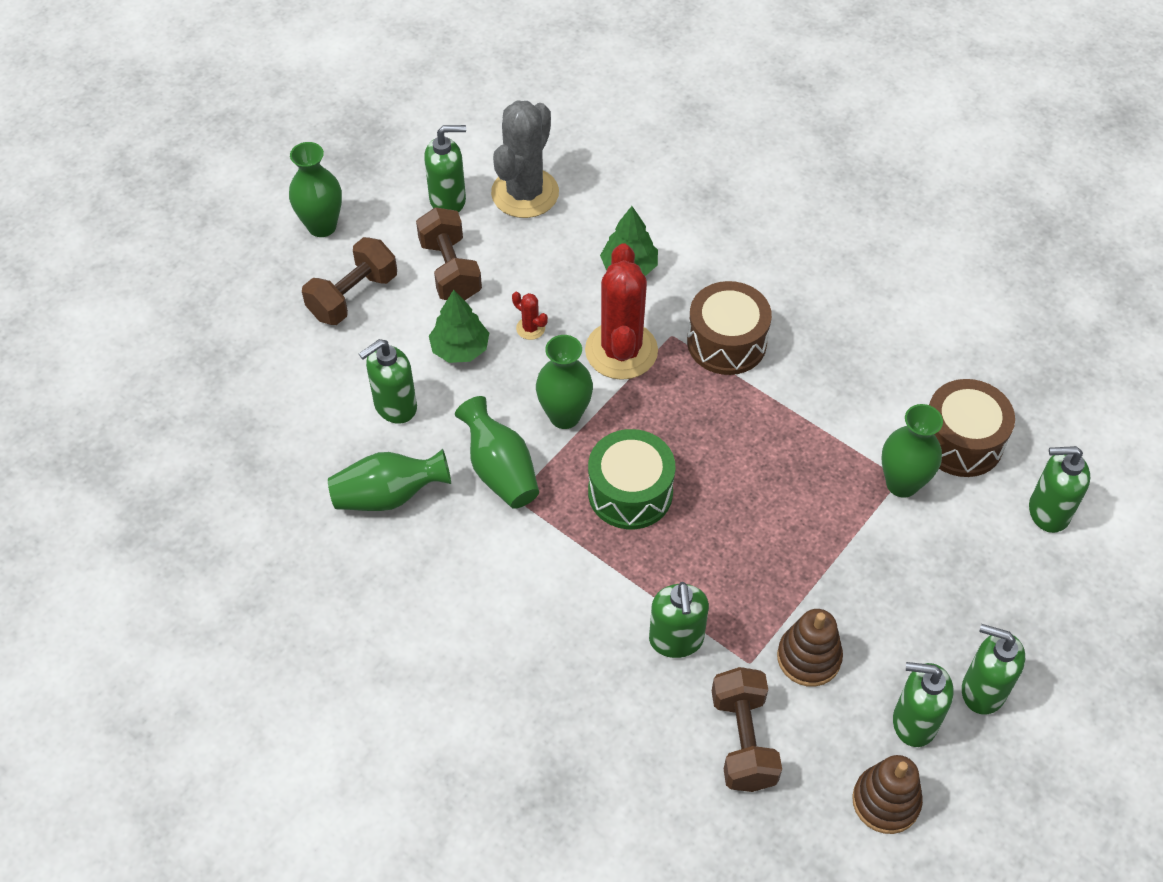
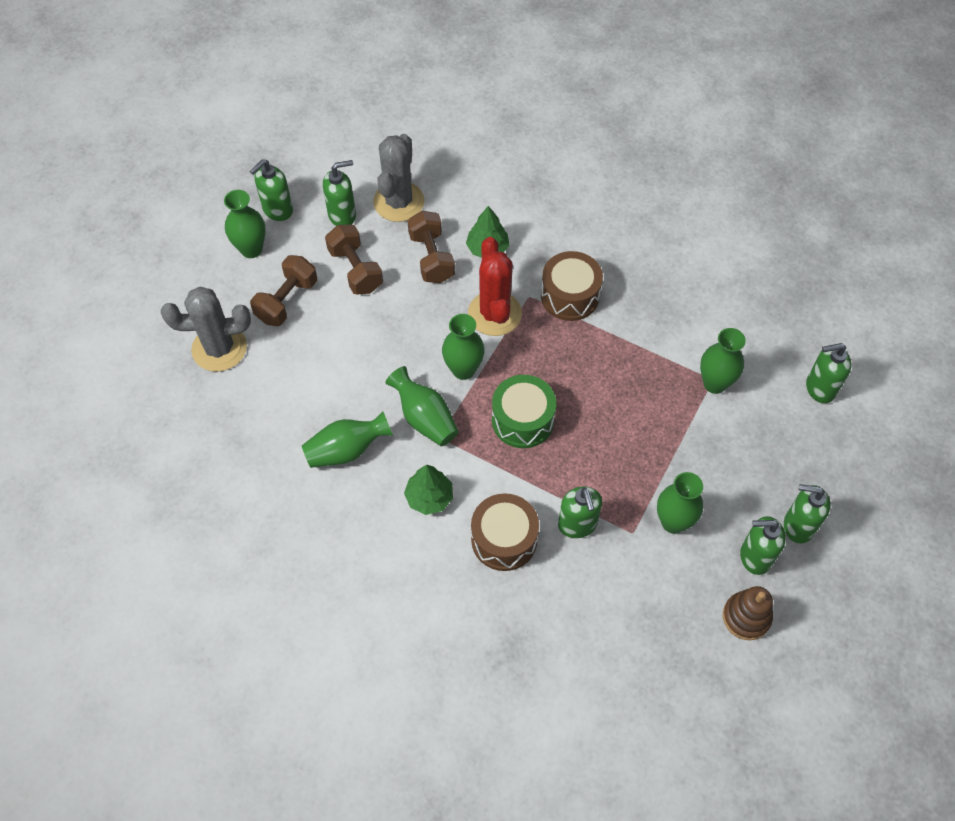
camera: 10 degrees left, 5 degrees up
green soap dispenser [359,339,417,424] -> green soap dispenser moved to [250,159,293,221]
green tree [429,290,489,363] -> green tree moved to [404,465,453,515]
red cactus [512,292,548,340] -> none
brown dumbbell [712,667,782,792] -> brown dumbbell moved to [408,211,455,283]
brown stacking toy [777,609,843,687] -> green vase [657,472,703,534]
brown drum [929,379,1015,477] -> brown drum moved to [471,493,539,571]
none -> grey cactus [161,287,251,371]

